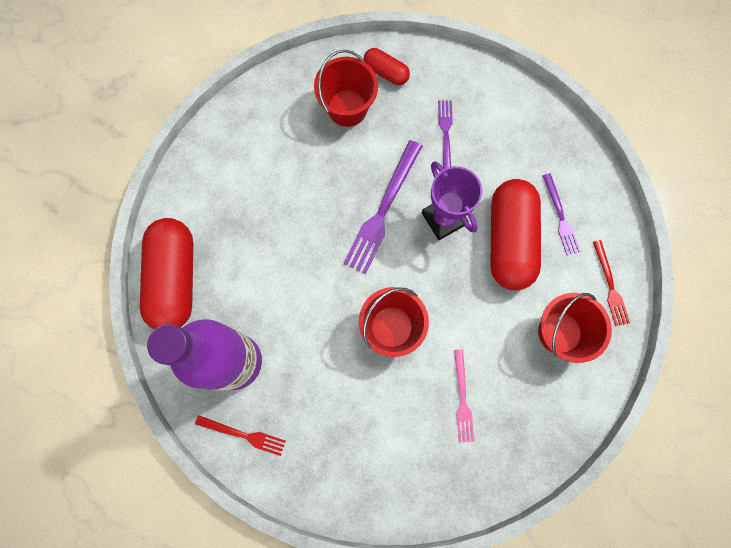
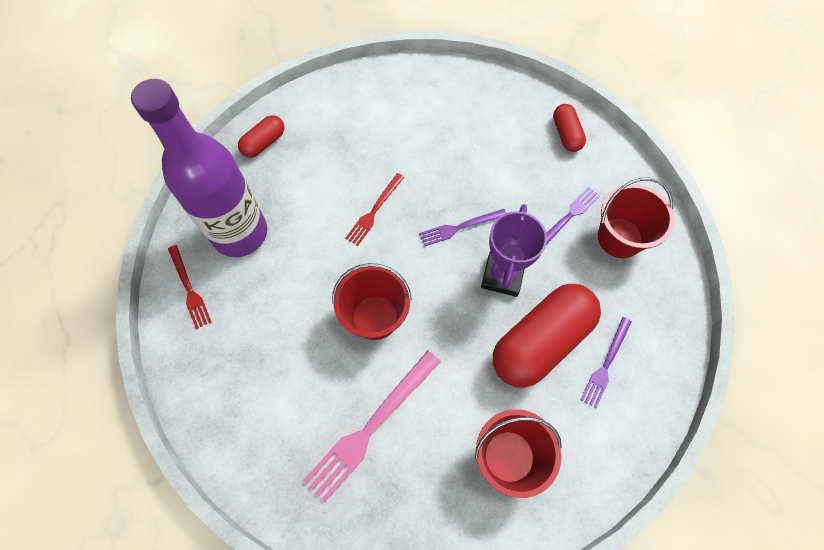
camera: 45 degrees right, 10 degrees down
red capsule [140,218,194,329] -> red capsule [238,115,284,158], size x0.49
red bucket [314,50,378,127] -> red bucket moved to [598,178,675,258]
purple fork [343,140,422,274] -> purple fork [419,209,506,247], size x0.58
pink fork [454,350,475,443] -> pink fork [303,351,441,503], size x1.71
red fork [593,240,630,326] -> red fork moved to [345,173,404,246]

